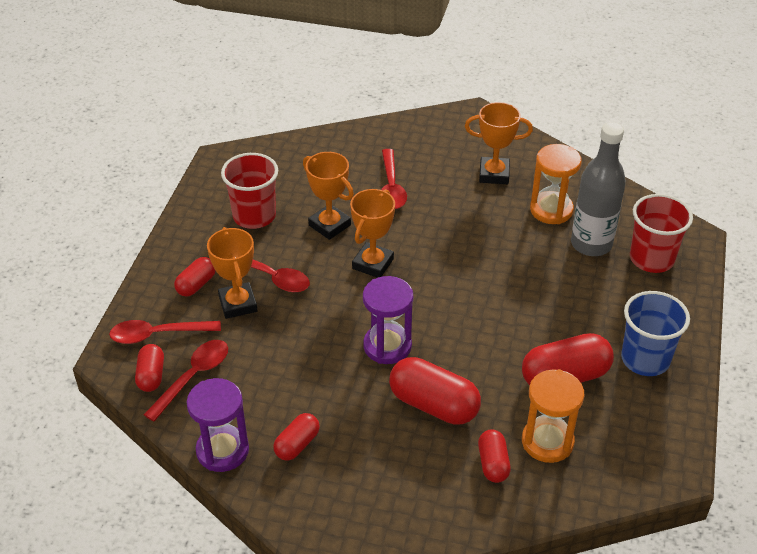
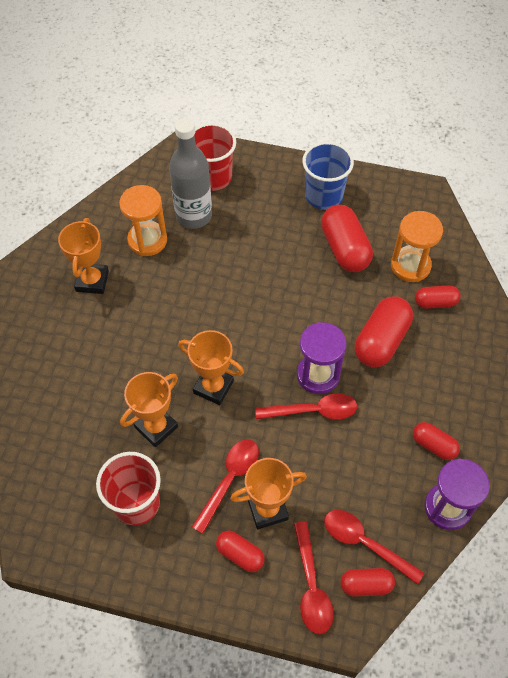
camera: 90 degrees left, 15 degrees up
red spoon [381,149,407,209] -> red spoon moved to [255,393,357,420]

